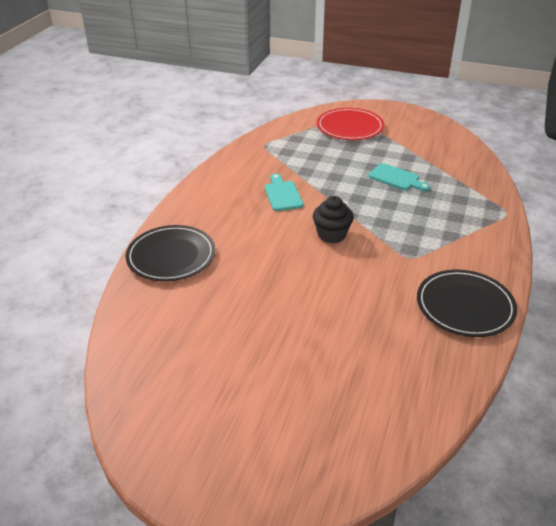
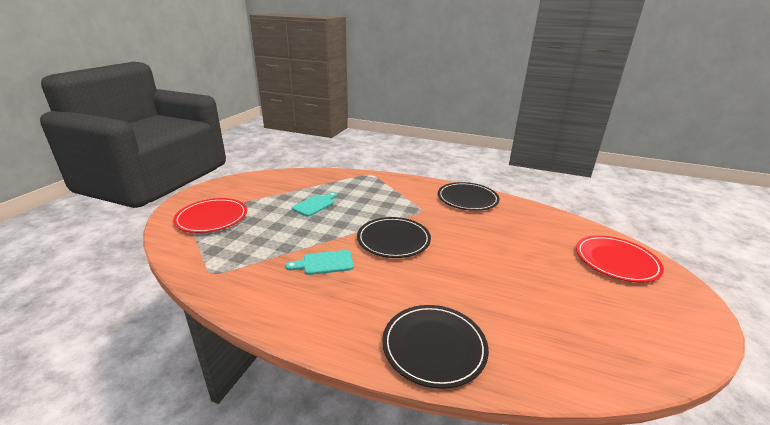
camera: 90 degrees left, 10 degrees down
black cupcake [313,196,354,243] -> black plate [357,217,431,258]
none -> red plate [576,235,664,283]

